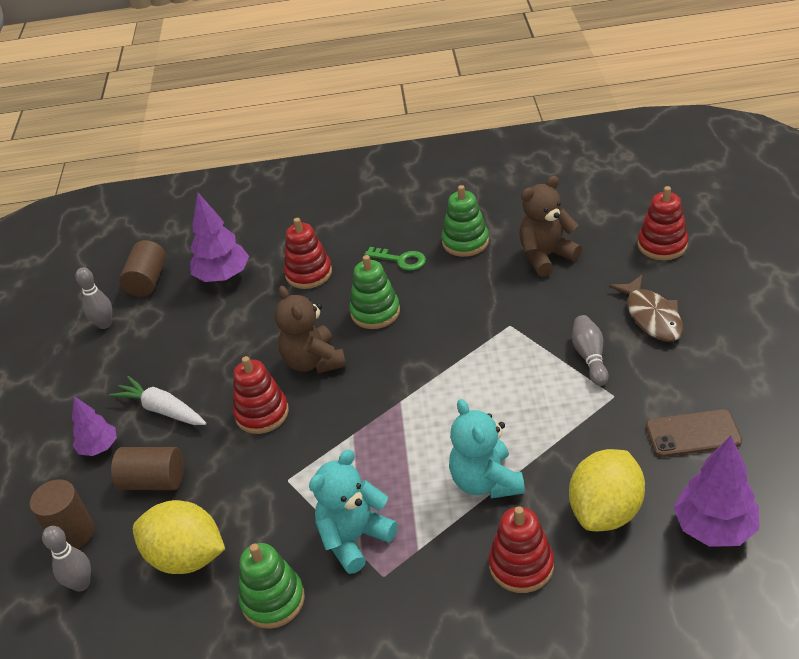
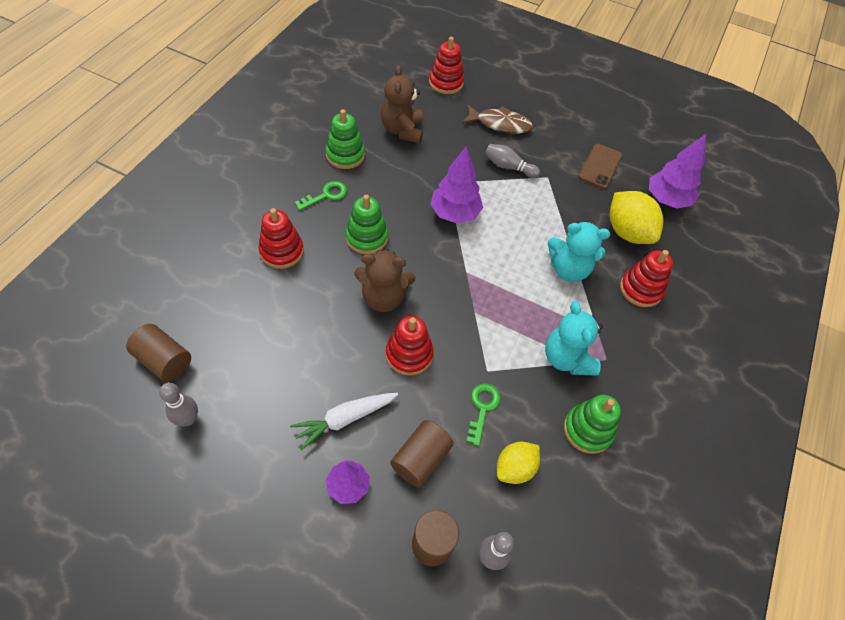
camera: 70 degrees left, 15 degrees up
yellow lemon [133,500,225,574] -> yellow lemon [497,442,540,484], size x0.64
purple tree [190,193,249,282] -> purple tree moved to [430,146,483,224]
none -> green key [466,383,501,446]

